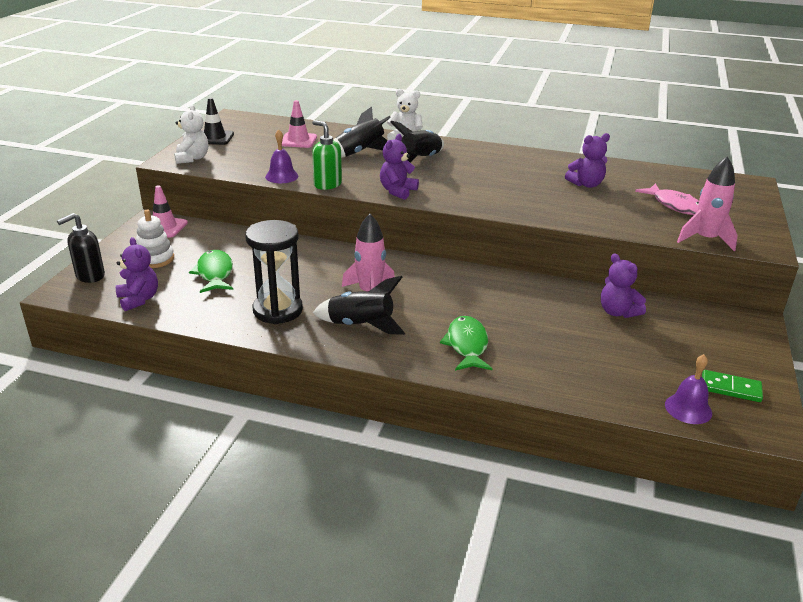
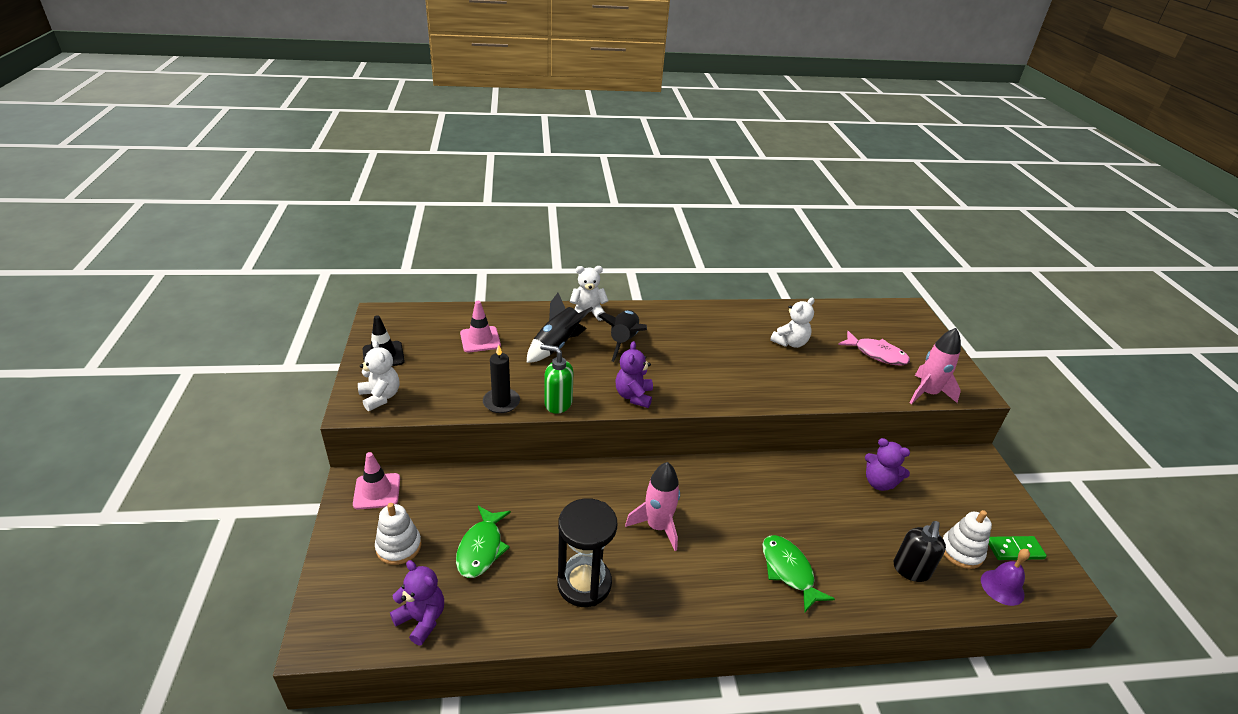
camera: 25 degrees left, 5 degrees up
black soap dispenser [57,213,105,283] -> black soap dispenser moved to [894,521,946,582]
green fish [189,250,233,293] -> green fish turned 135 degrees counterclockwise [456,506,511,578]
purple bell [265,130,299,183] -> black candle [483,345,520,413]
black rocket [313,276,405,335] -> none
purple teddy bear [565,133,610,188] -> white teddy bear [770,298,814,348]
none -> white stacking toy [943,510,992,569]

